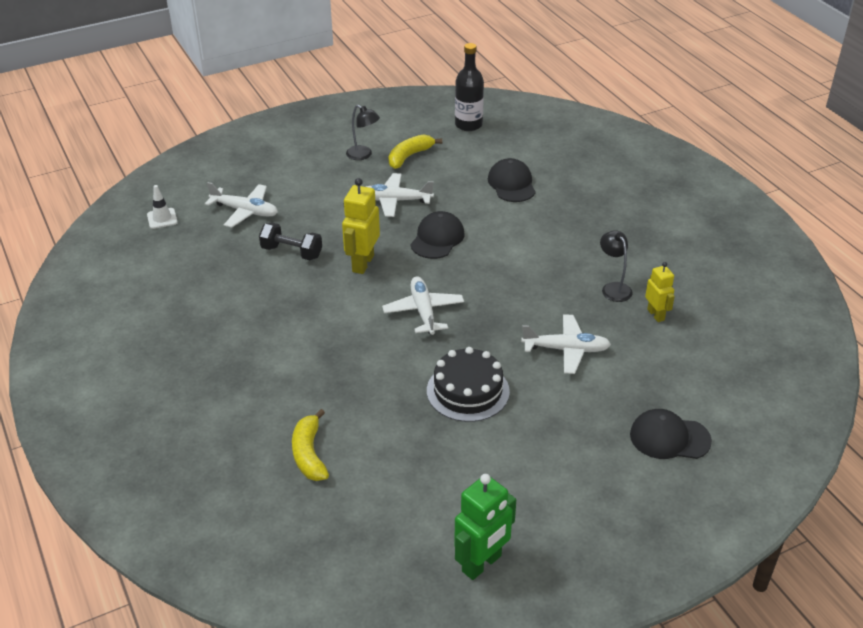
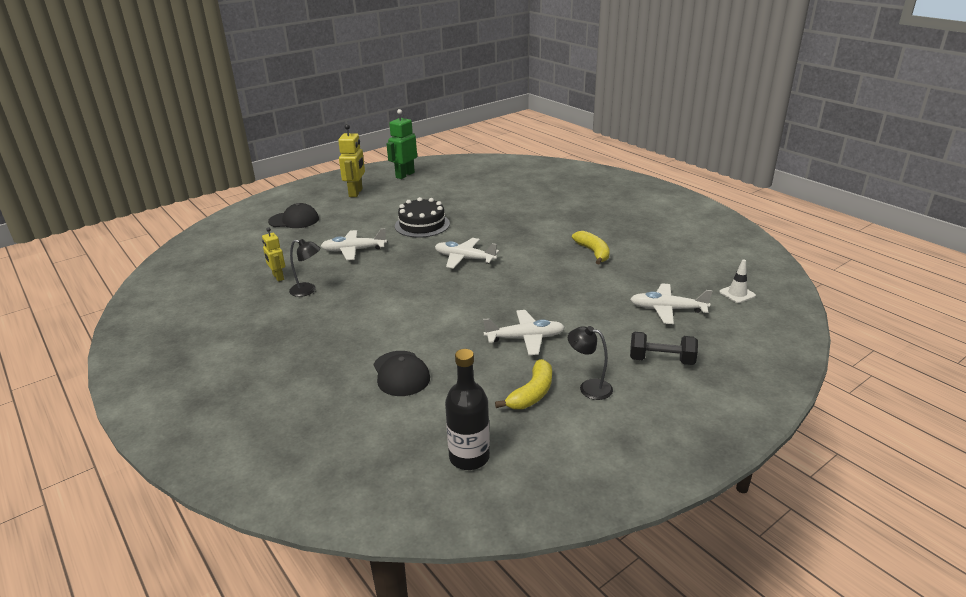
camera: 170 degrees right, 10 degrees down
black dumbbell [259,222,322,260] -> black dumbbell moved to [630,332,698,365]
yellow banana [292,409,329,481] -> yellow banana moved to [572,231,610,264]
yellow robot [342,178,380,274] -> yellow robot moved to [338,124,365,197]
white plane [382,276,464,335] -> white plane turned 135 degrees clockwise [435,238,499,269]
black cap [411,211,464,259] -> none
black lamp [600,230,633,302] -> black lamp turned 45 degrees counterclockwise [289,239,320,297]

